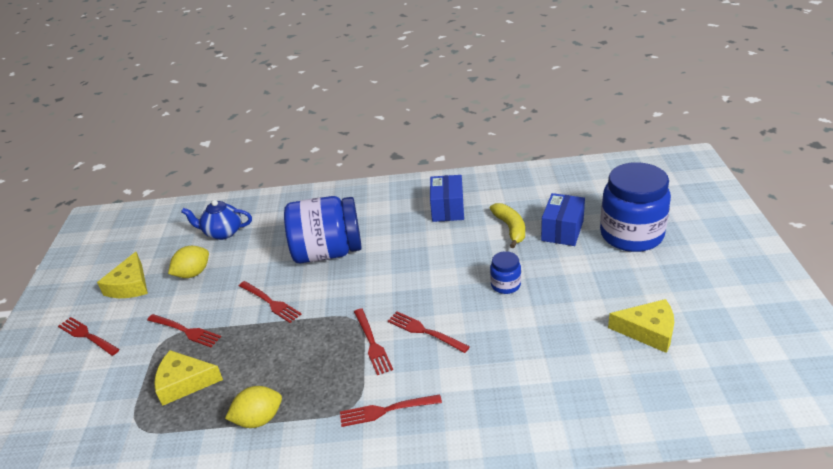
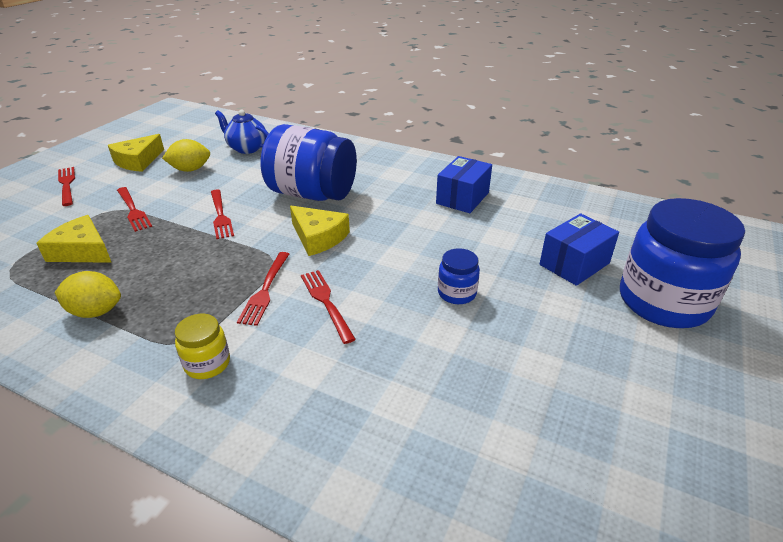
camera: 25 degrees right, 0 degrees up
red fork [340,394,442,427] -> yellow jar [175,314,230,379]
yellow banana [490,203,525,248] -> none
yellow cheese [608,299,674,353] -> yellow cheese moved to [290,206,350,256]

